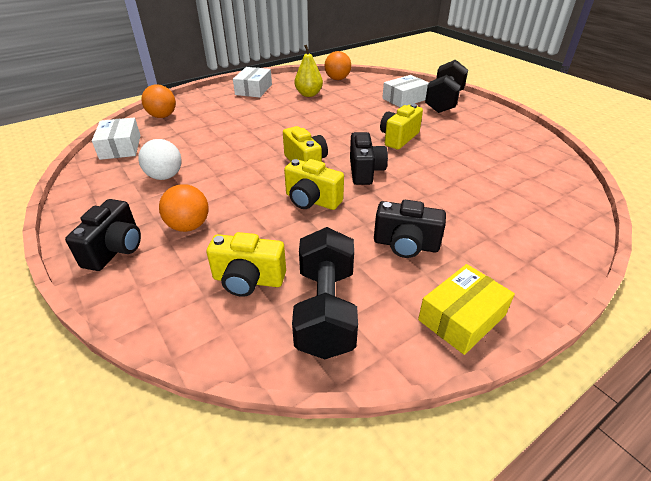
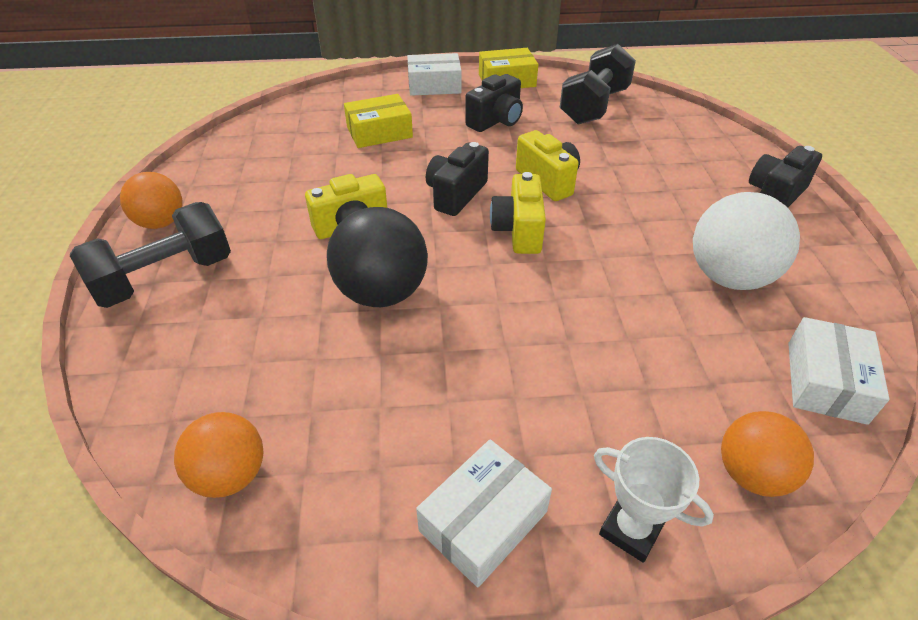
camera: 150 degrees left, 5 degrees up
white ball [138,139,182,180] -> white ball [693,192,800,290], size x1.54
orange ball [159,184,209,232] -> orange ball moved to [120,172,182,229]
yellow camera [206,232,286,297] -> none
yellow pear [295,45,323,97] -> none
black camera [374,200,446,258] -> black camera turned 90 degrees clockwise [465,74,523,132]
white box [382,75,429,107] -> white box moved to [407,53,462,96]
none -> black ball [327,207,428,307]
none -> yellow box [344,94,413,148]
none -> white trophy [594,437,714,563]

